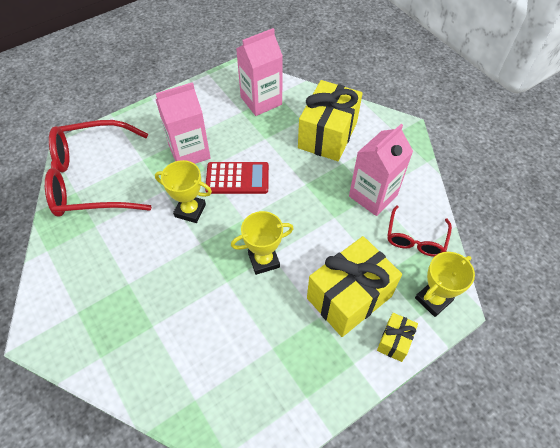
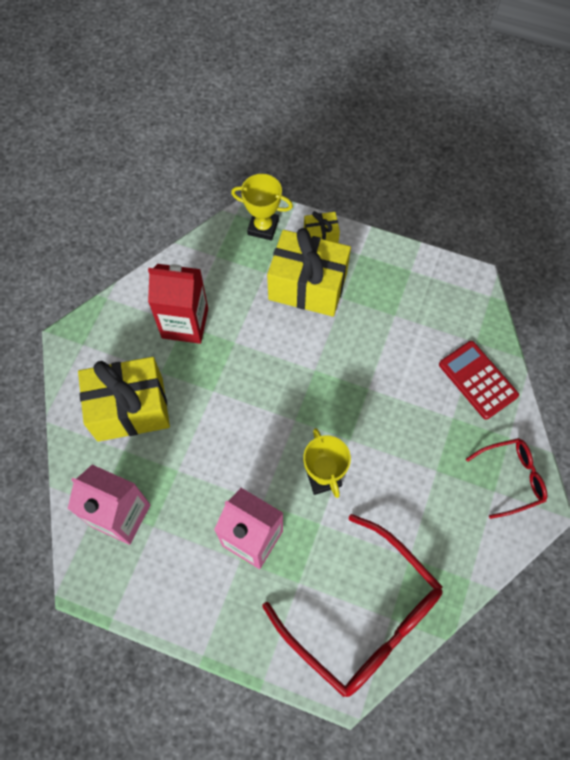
camera: 125 degrees left, 10 degrees up
red calculator [205,162,269,194] -> red calculator moved to [439,341,519,420]
yellow trophy [231,211,294,275] -> none
pink carton [349,124,413,216] -> red carton [148,264,208,344]
red glasses [387,206,452,257] -> red glasses moved to [466,438,547,519]

